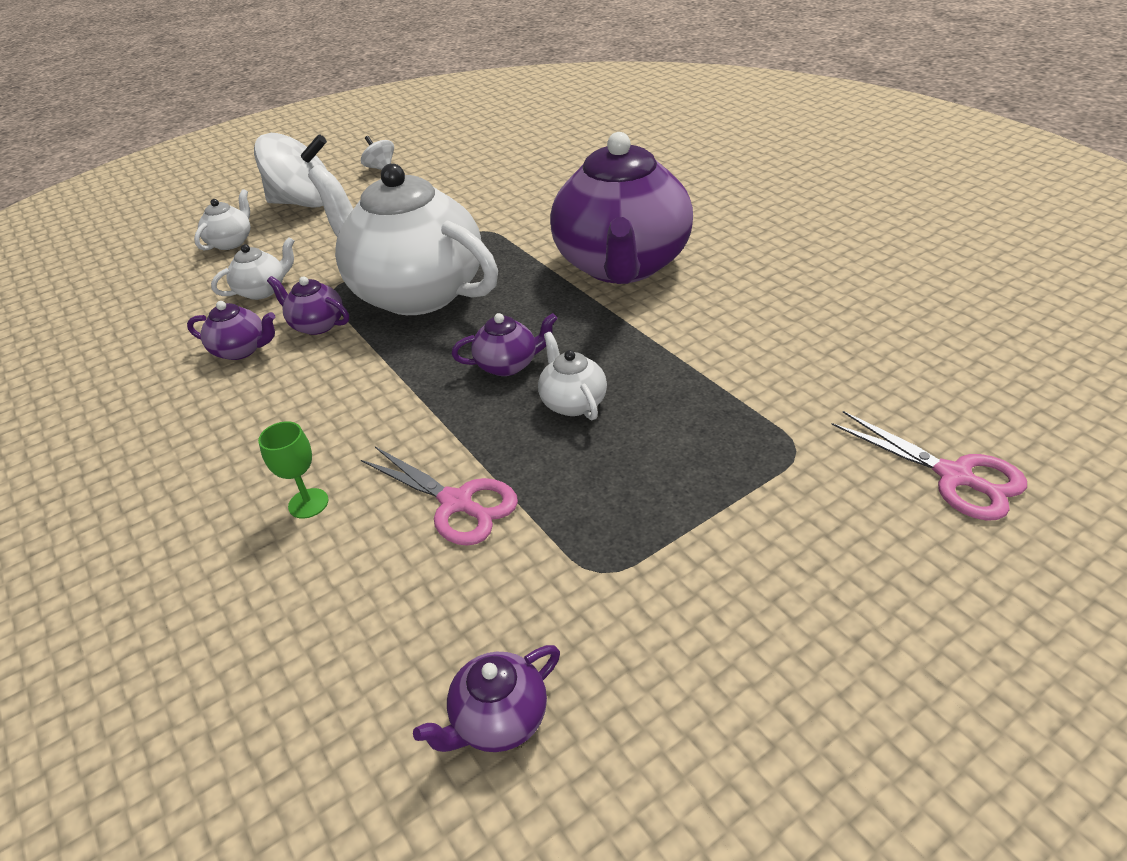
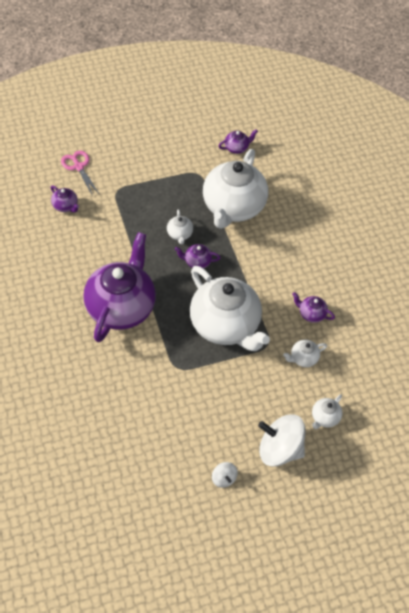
camera: 170 degrees left, 15 degrees up
green goblet [258,421,329,519] -> none
purple teapot [267,276,349,335] -> purple teapot moved to [51,185,79,212]
pink scissors [361,447,518,546] -> white teapot [203,149,268,229]

